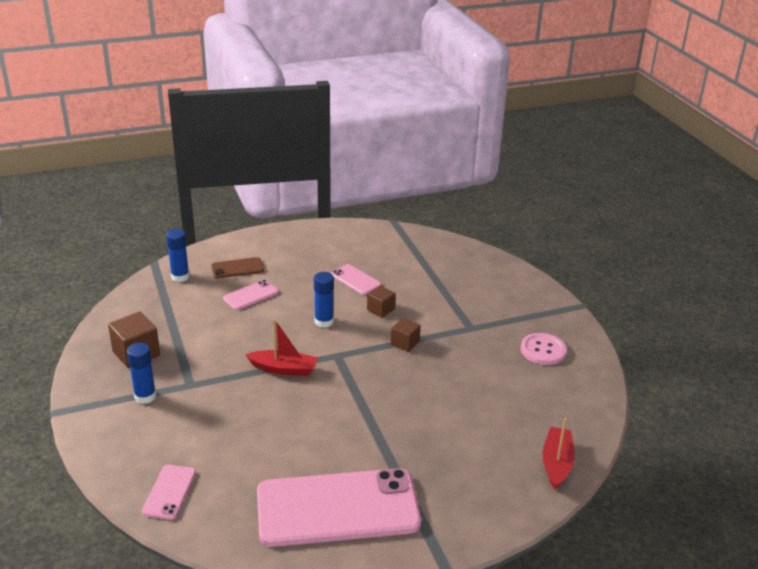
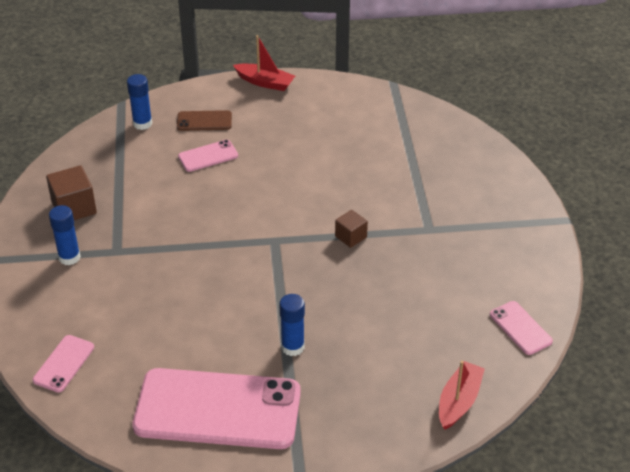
camera: 15 degrees right, 10 degrees up
red boat [245,319,318,376] -> red boat moved to [233,35,295,91]
blue glue stick [314,272,334,328] -> blue glue stick moved to [279,294,305,356]
pink phone [331,264,381,295] -> pink phone moved to [490,301,553,355]
brown cube [367,285,396,318] -> none
pink button [521,333,567,365] -> none

